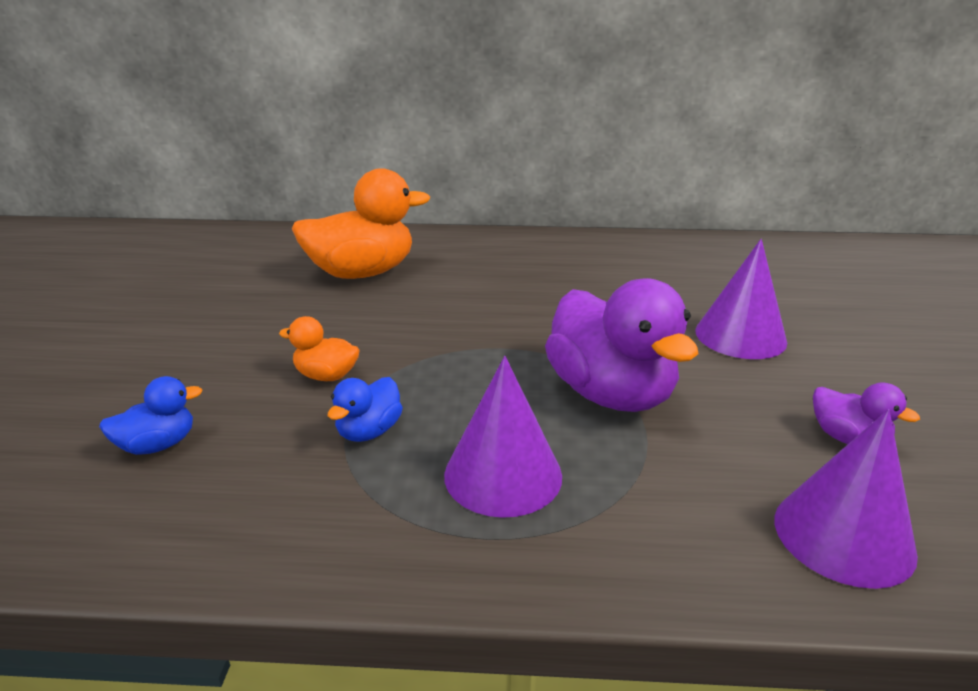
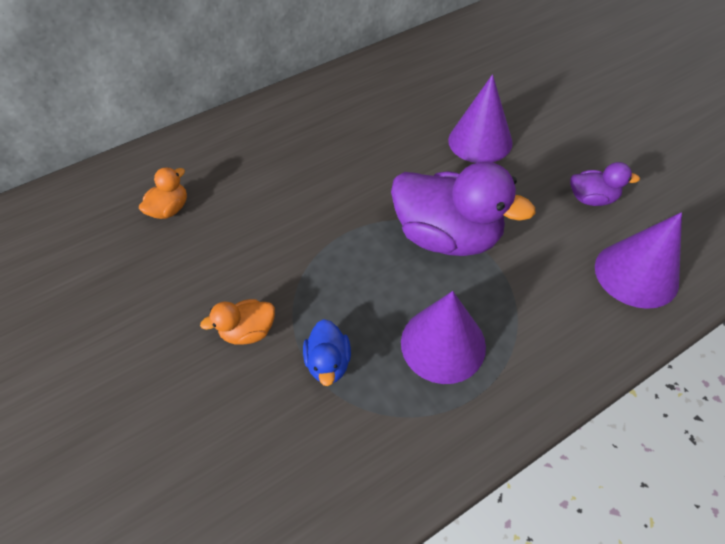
camera: 30 degrees left, 25 degrees up
blue duck [99,376,203,455] -> none
orange duck [292,168,430,279] -> orange duck [139,168,187,219], size x0.47

